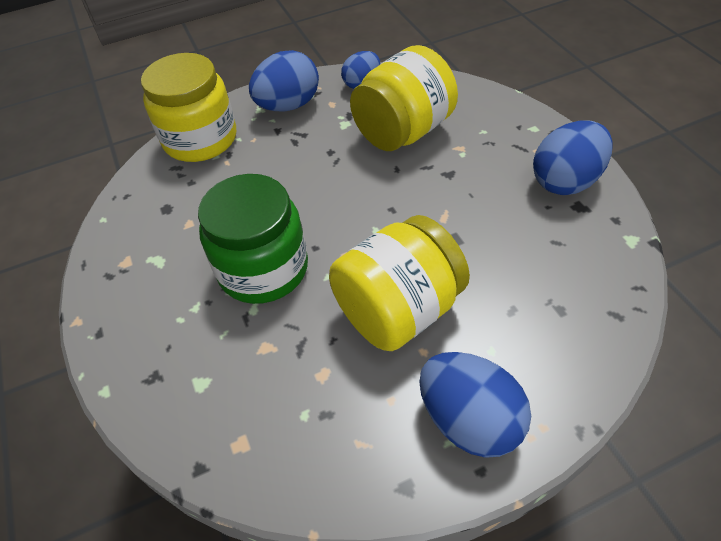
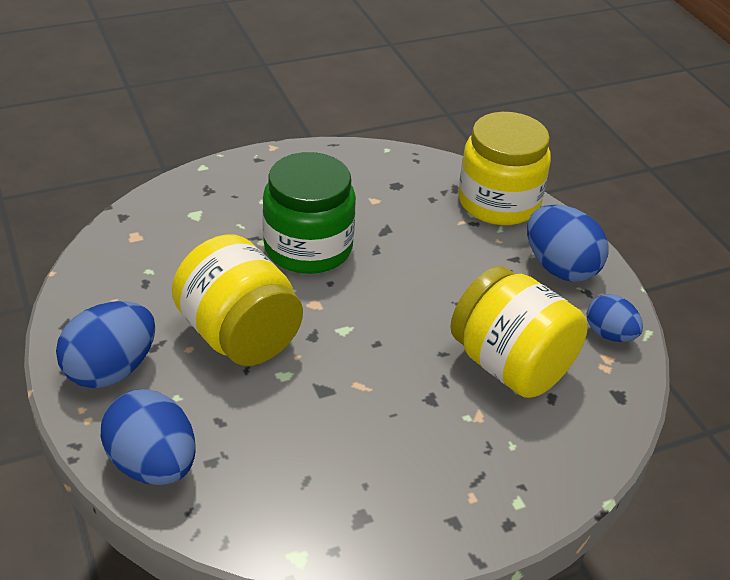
camera: 85 degrees right, 10 degrees down
blue egg [533,120,613,195] -> blue egg moved to [101,389,196,485]

